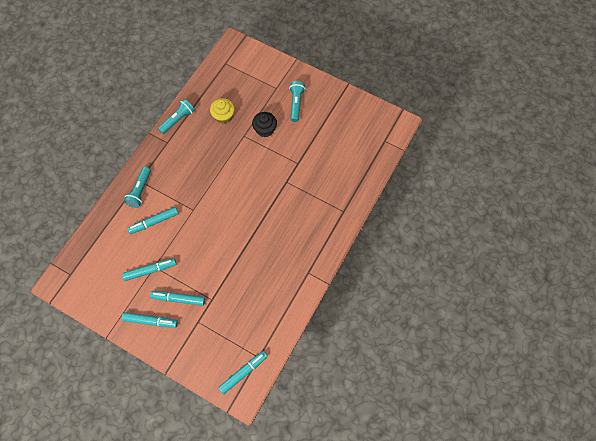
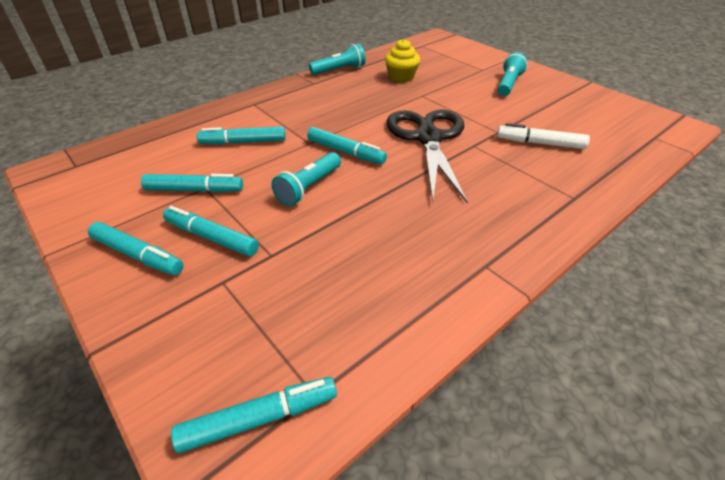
camera: 20 degrees right, 25 degrees down
turquoise flashlight [124,167,151,208] -> turquoise flashlight moved to [271,152,341,206]
black cupcake [252,112,277,137] -> none
none -> turquoise marker [307,127,387,164]
none -> black scissors [386,109,468,204]
none -> white marker [497,123,590,149]

